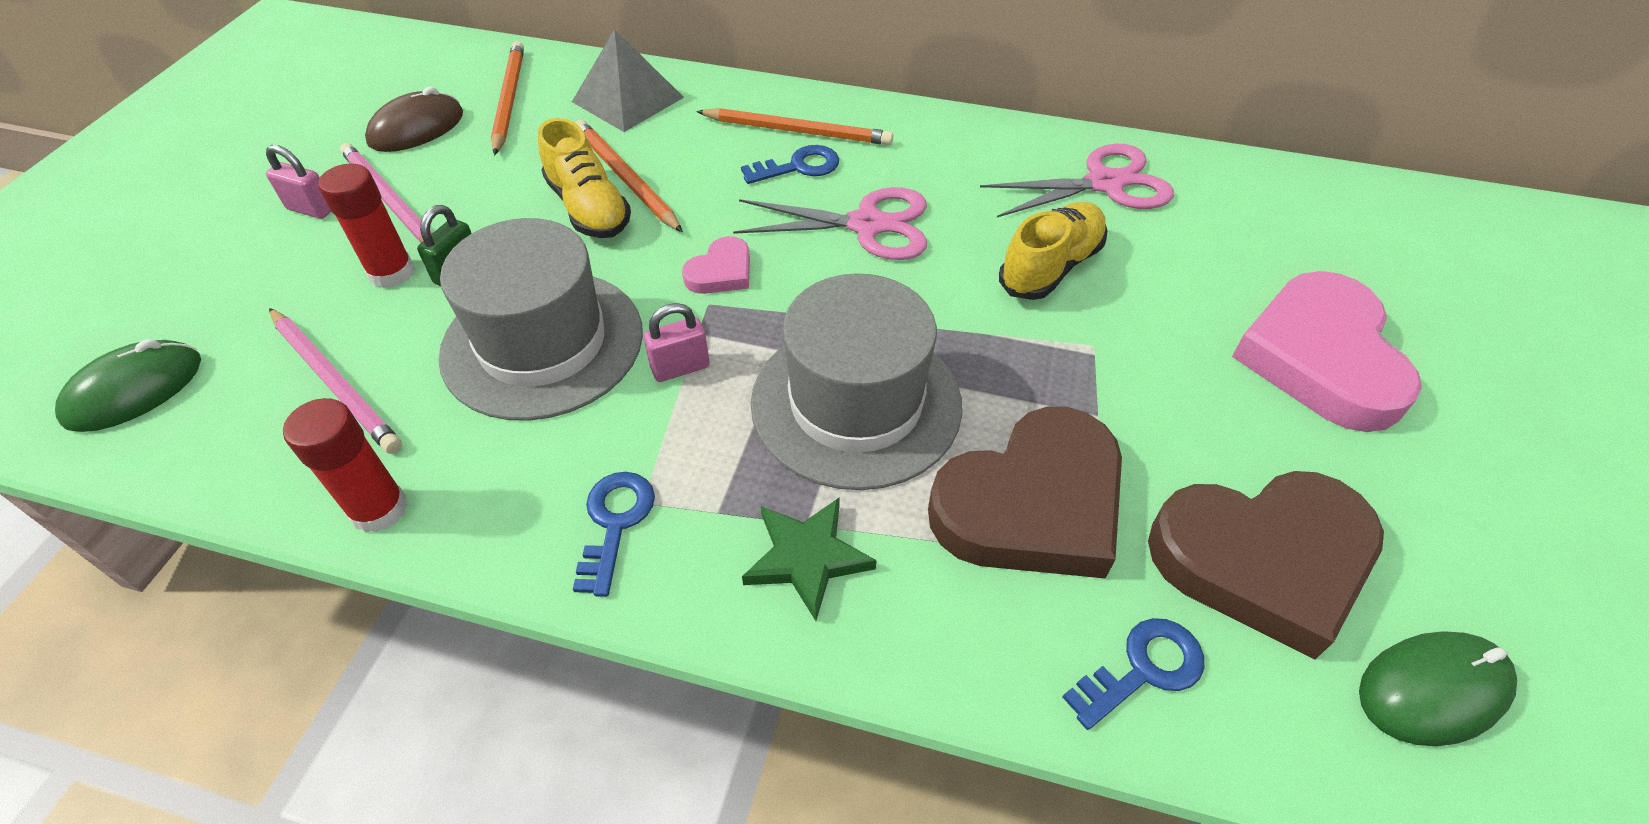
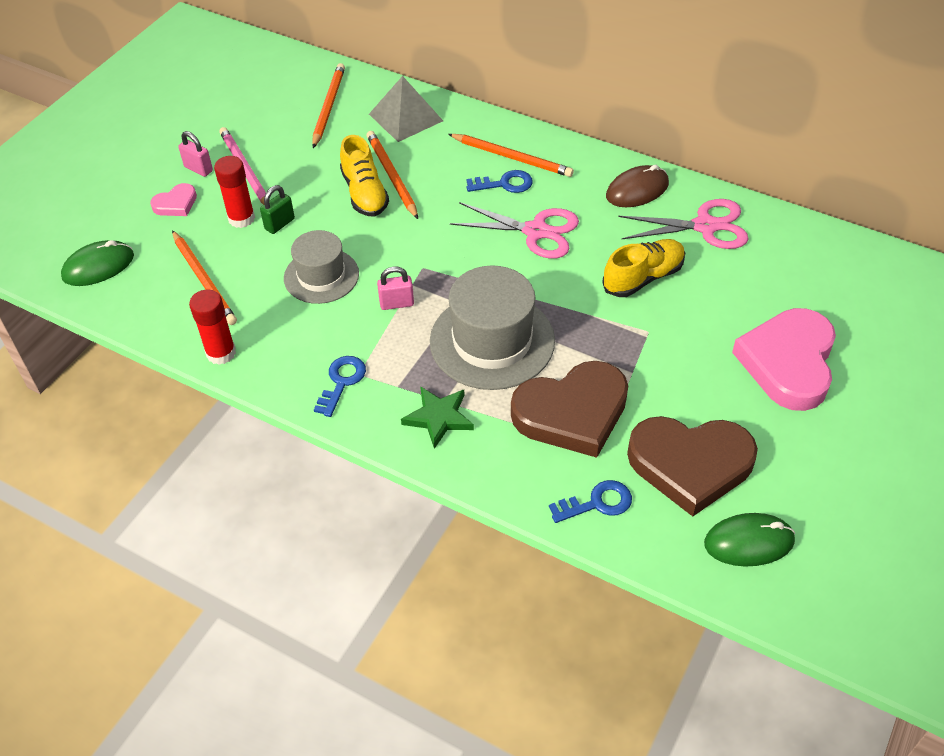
camera: 15 degrees right, 0 degrees up
pink pencil [269,308,402,454] -> orange pencil [172,230,237,325]
brown mouse [365,87,463,152] -> brown mouse moved to [606,165,669,207]
grey hat [439,218,643,421] -> grey hat [284,230,359,304], size x0.63
pink heart [682,236,750,294] -> pink heart moved to [150,183,197,216]

